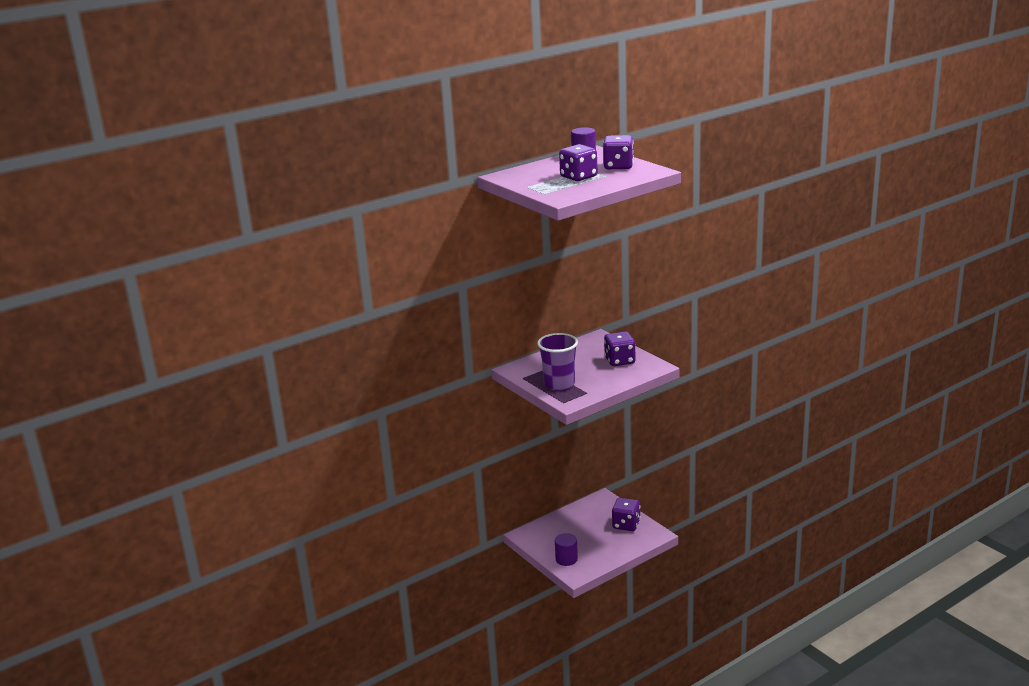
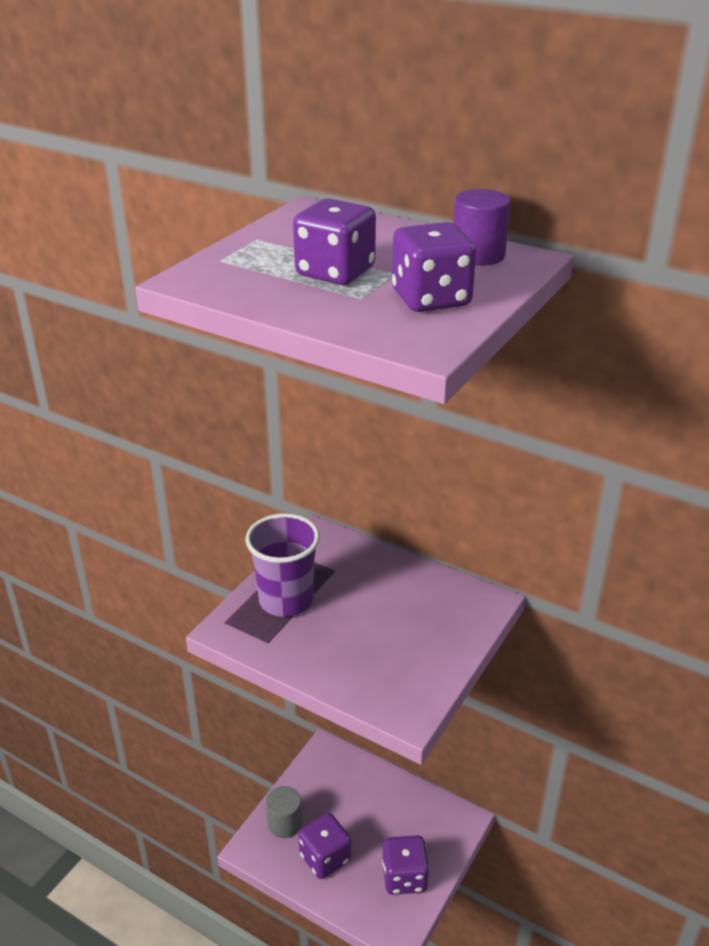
camera: 65 degrees right, 10 degrees up
purple cylinder [555,533,578,566] -> grey cylinder [266,786,302,838]
purple dice [604,331,635,366] -> purple dice moved to [298,813,351,879]

